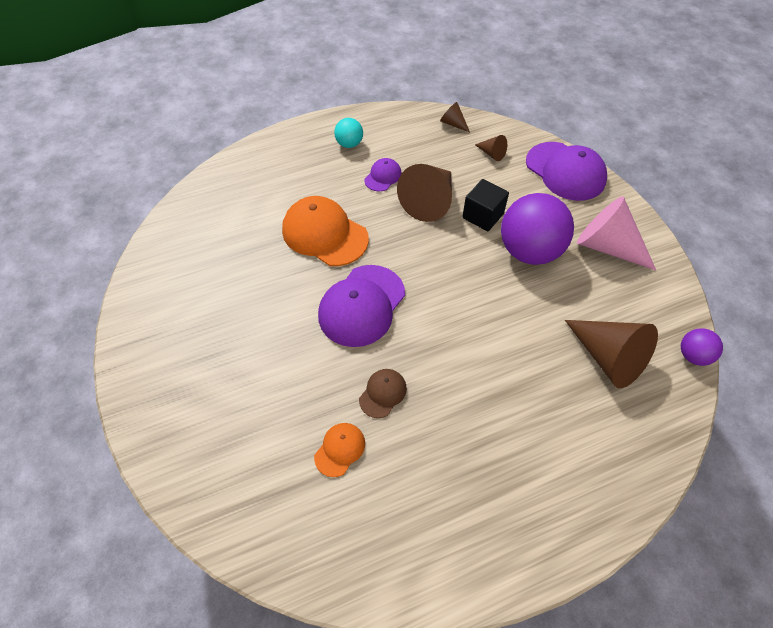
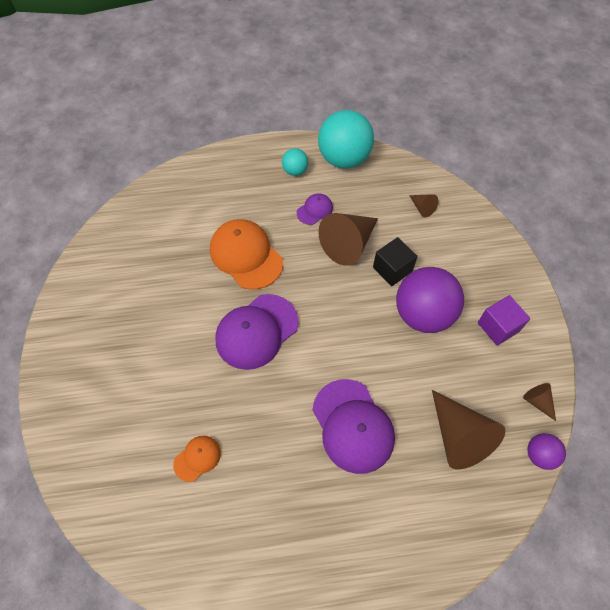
camera: 15 degrees right, 5 degrees up
brown cap [359,369,407,418] -> none
brown cone [440,102,470,132] -> brown cone moved to [523,383,556,421]
purple cap [526,142,607,201] -> purple cap moved to [312,379,395,474]
pink cone [577,196,656,270] -> purple cube [478,295,530,346]
none -> turquoise ball [318,110,374,169]

